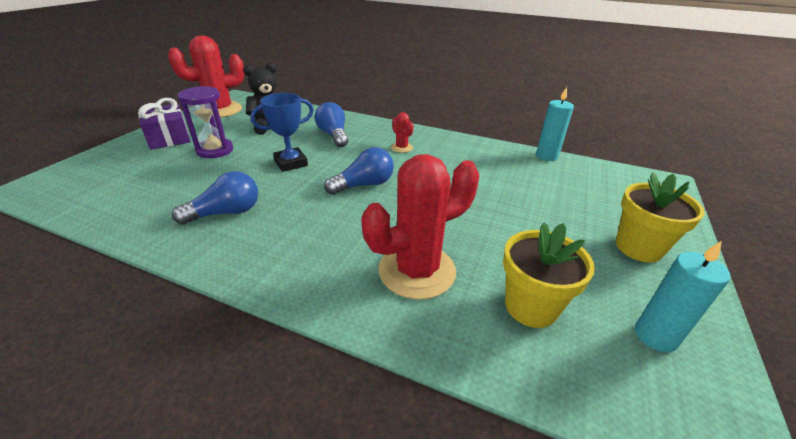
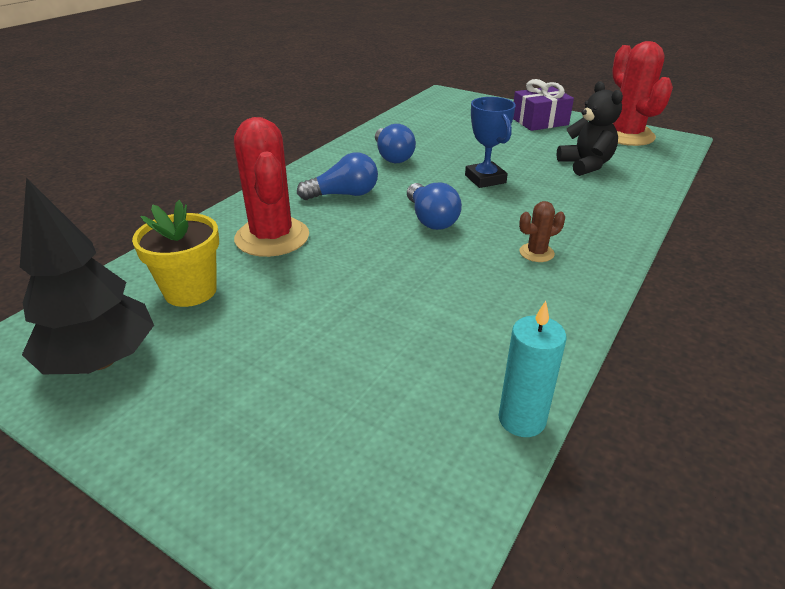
camera: 100 degrees right, 0 degrees up
purple hourglass [177,86,233,158] -> none
blue light bulb [315,102,348,147] -> blue light bulb moved to [297,152,378,200]
red cactus [391,112,414,153] -> brown cactus [519,201,565,262]
yellow flower pot [616,172,705,263] -> none
turquoise candle [635,241,731,352] -> black tree [20,177,154,374]

